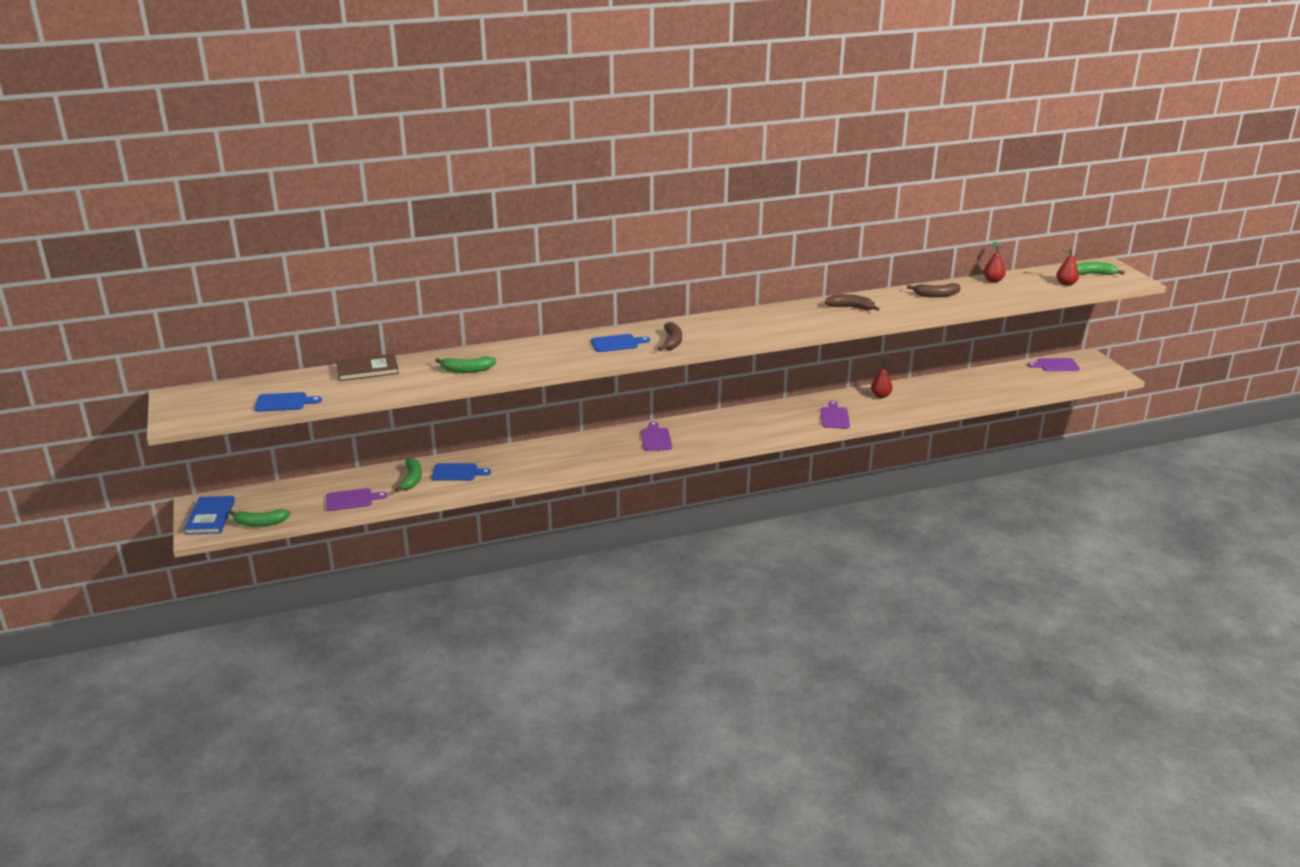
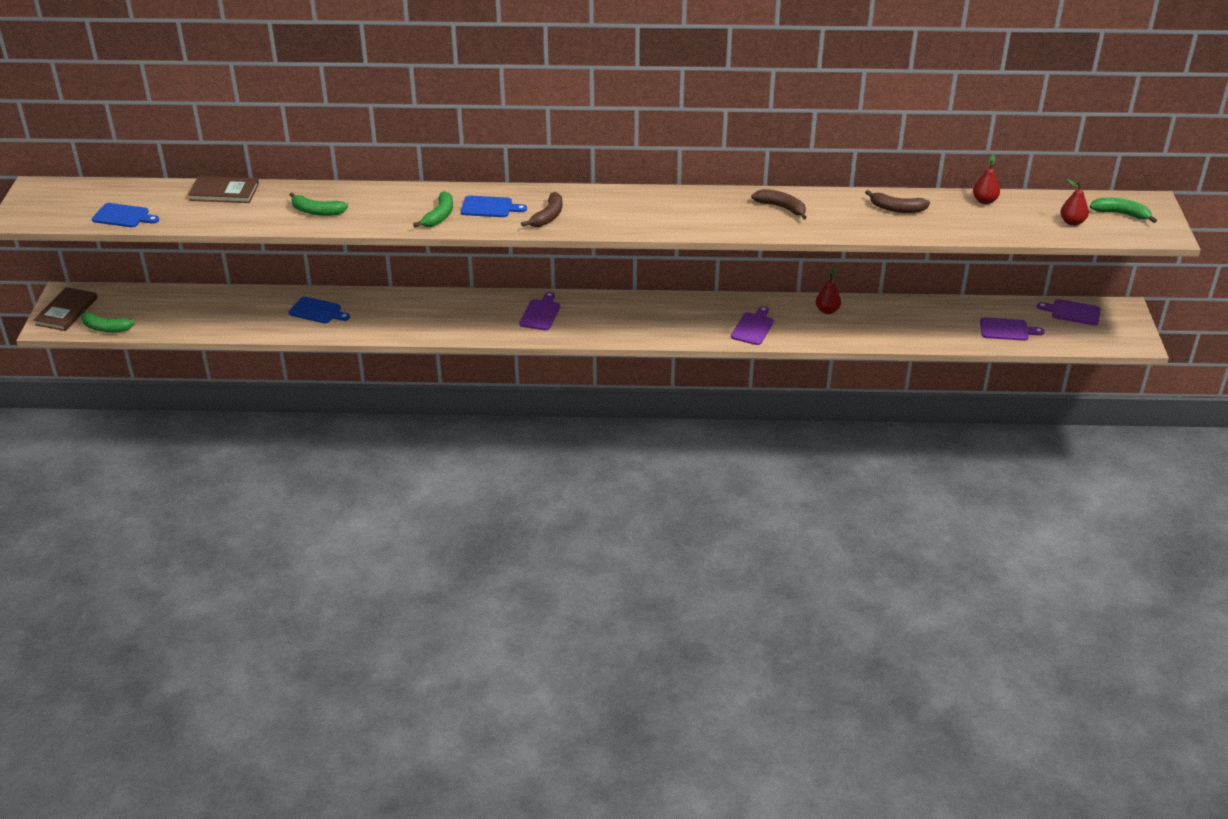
camera: 20 degrees right, 10 degrees up
blue book [184,496,235,535] -> brown book [34,287,97,331]
purple cutting board [326,488,388,511] -> purple cutting board moved to [980,317,1044,341]
green banana [395,458,422,492] -> green banana moved to [413,191,453,227]

